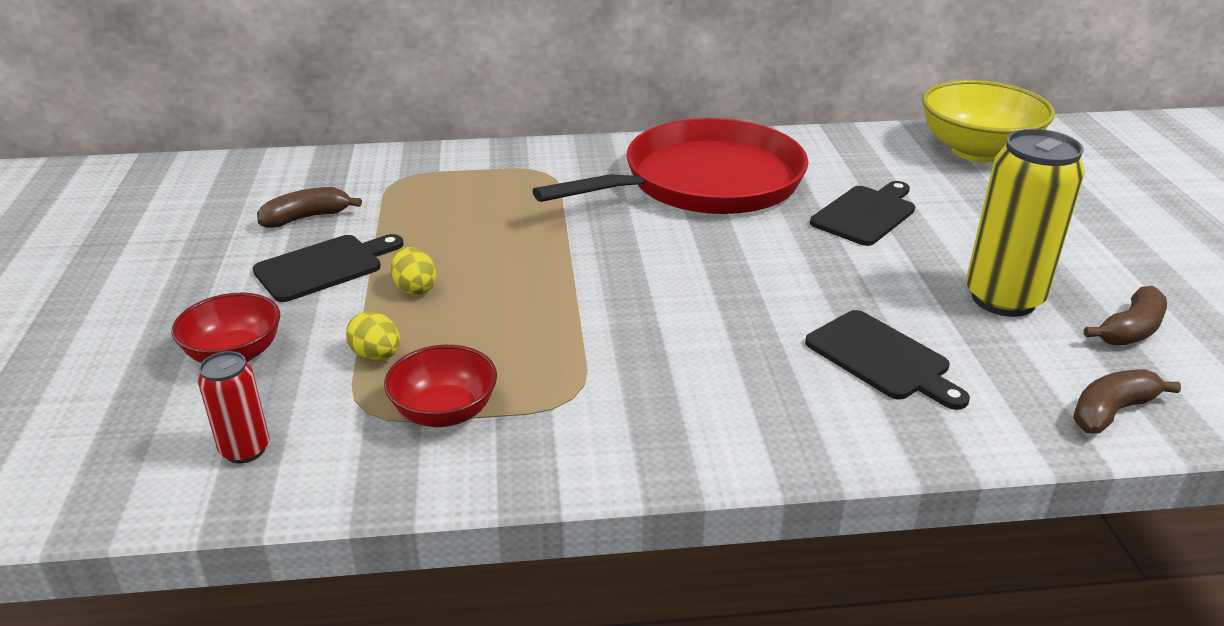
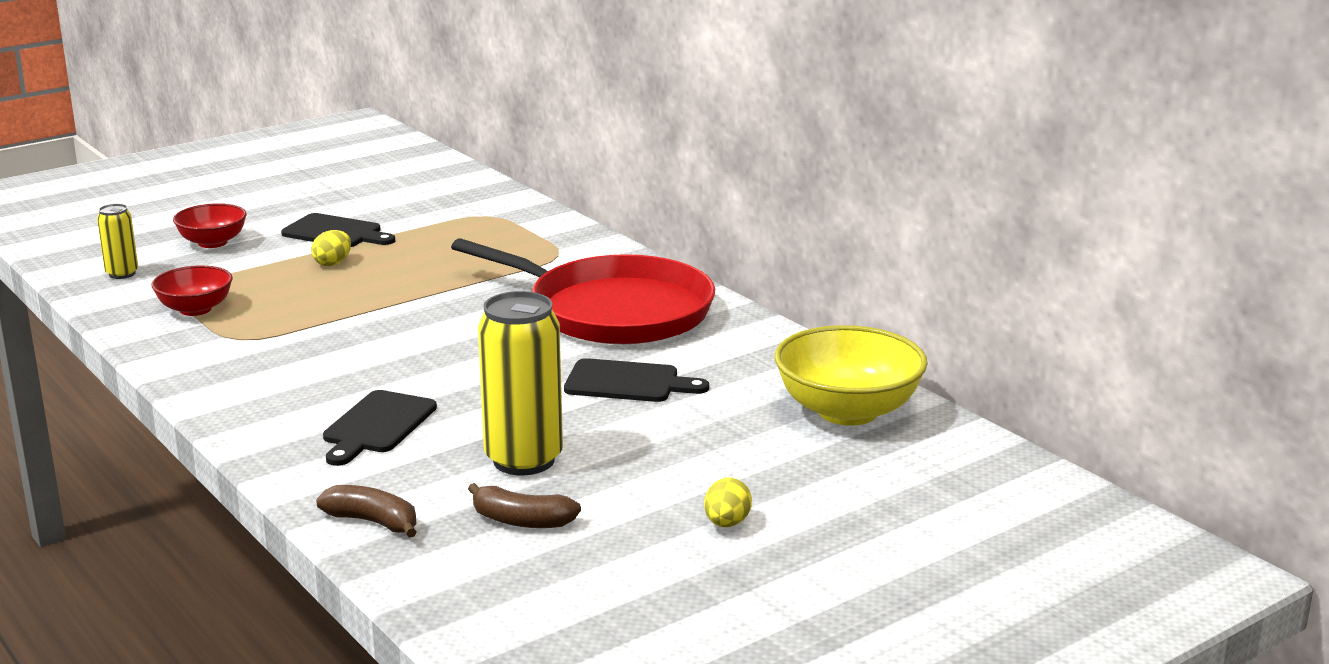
camera: 60 degrees right, 10 degrees down
red can [198,351,269,463] -> yellow can [97,204,138,279]
brown banana [257,187,362,228] -> none
yellow egg [346,311,400,361] -> yellow egg moved to [704,478,752,527]

